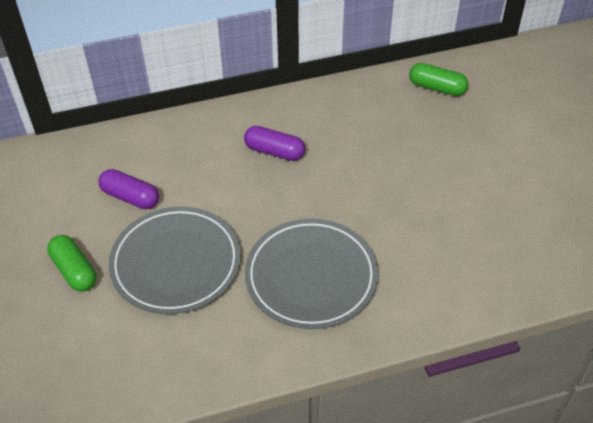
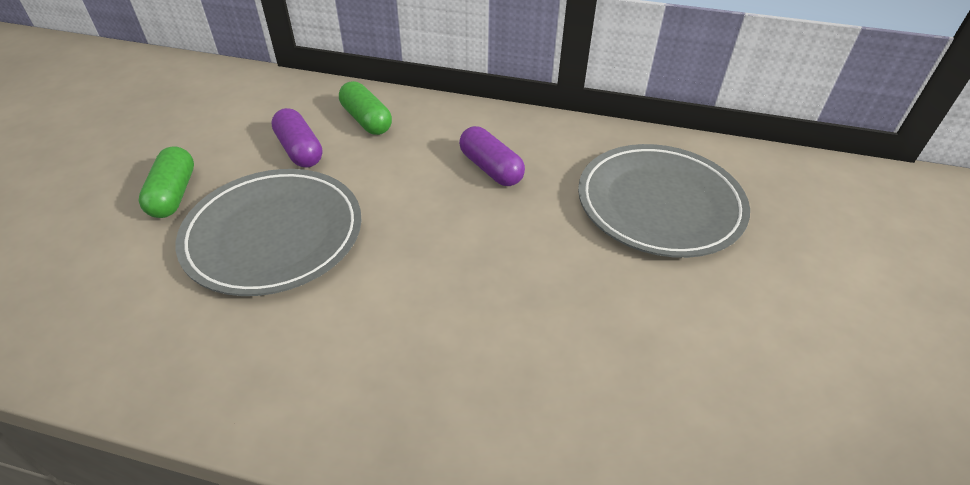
camera: 30 degrees right, 5 degrees down
grey plate [245,219,378,329] -> grey plate moved to [578,144,750,258]
green capsule [409,63,468,96] -> green capsule moved to [339,81,392,135]

